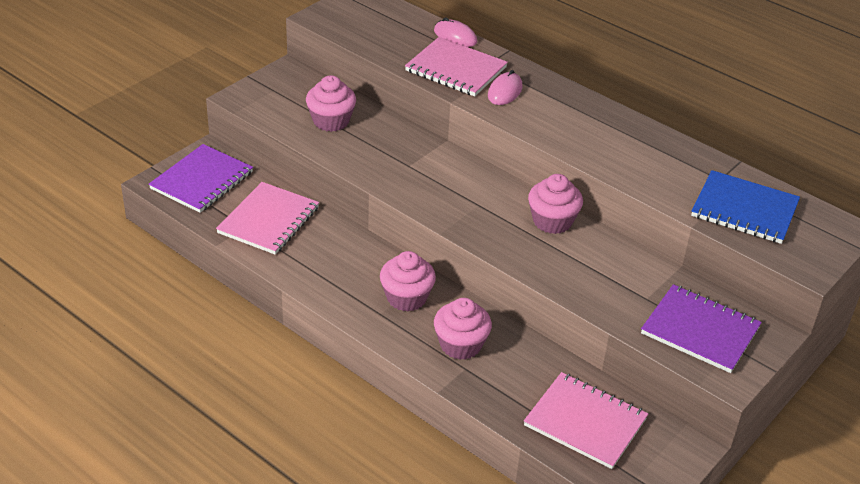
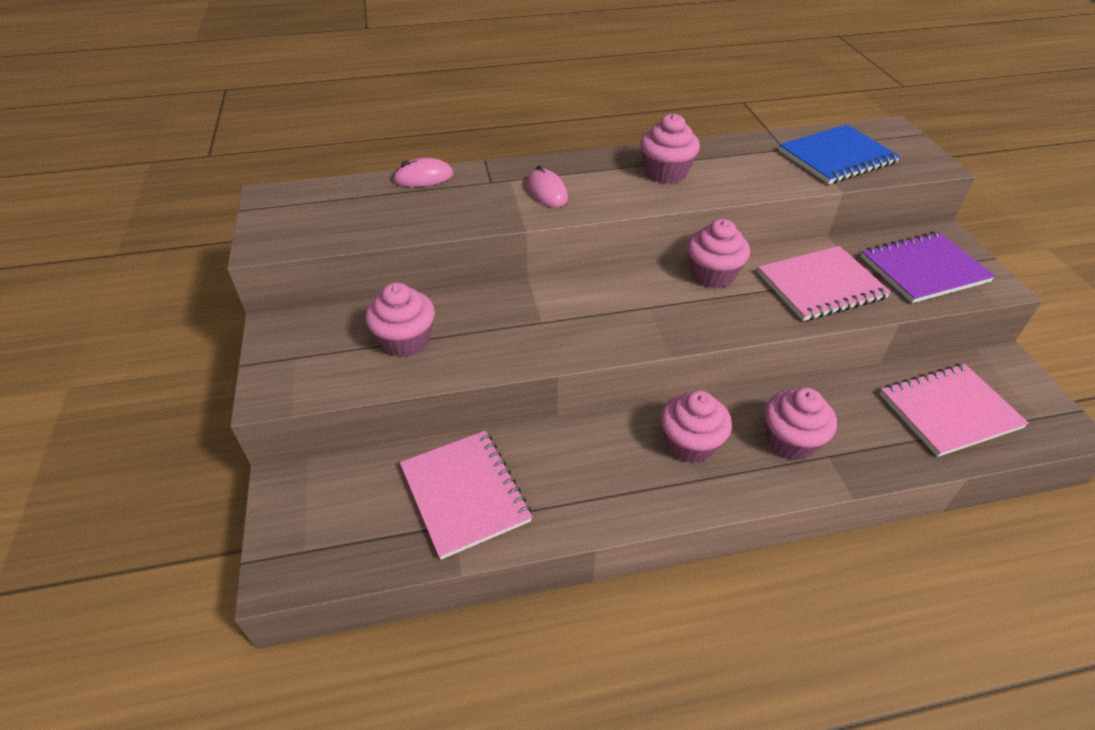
camera: 50 degrees left, 5 degrees up
purple notebook [149,144,253,213] -> none
pink notebook [405,37,508,96] -> pink notebook moved to [757,246,891,321]
none -> pink cupcake [640,114,700,183]

